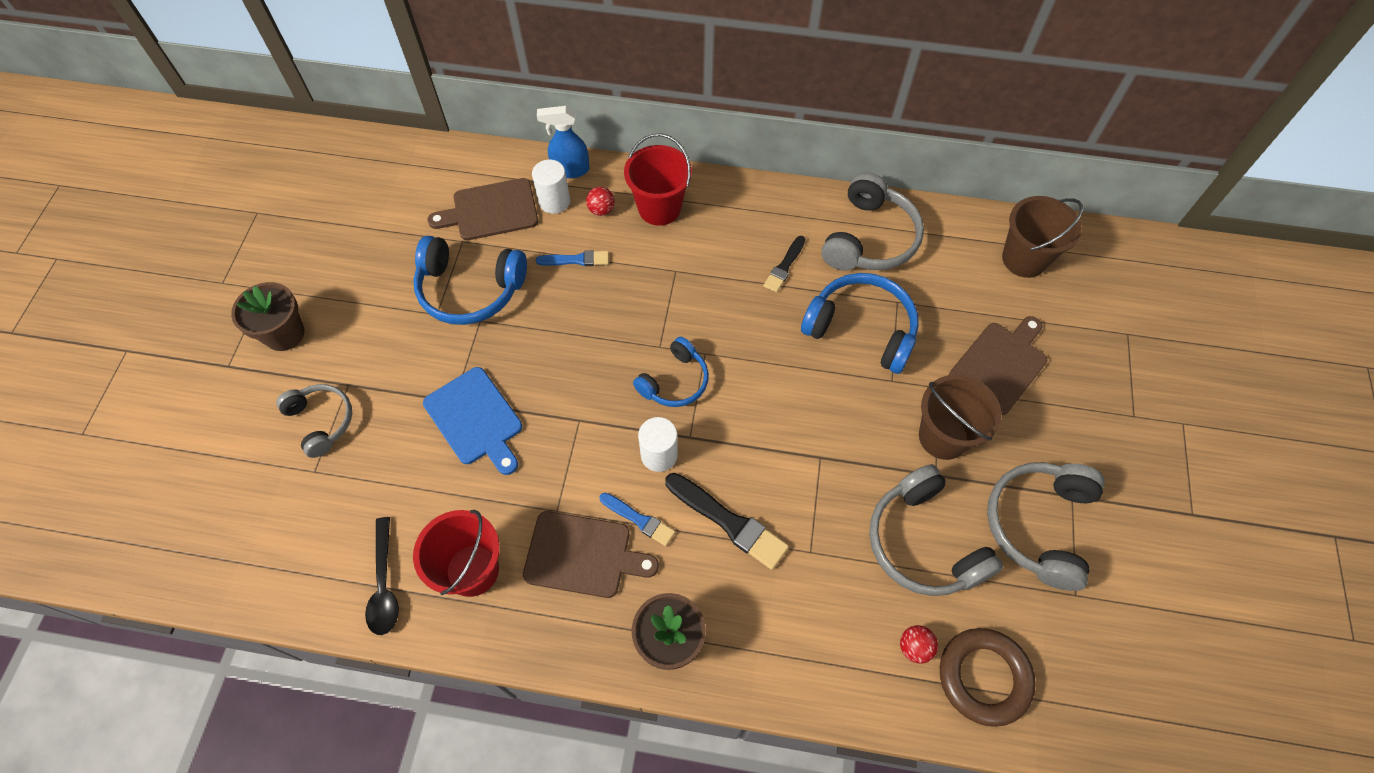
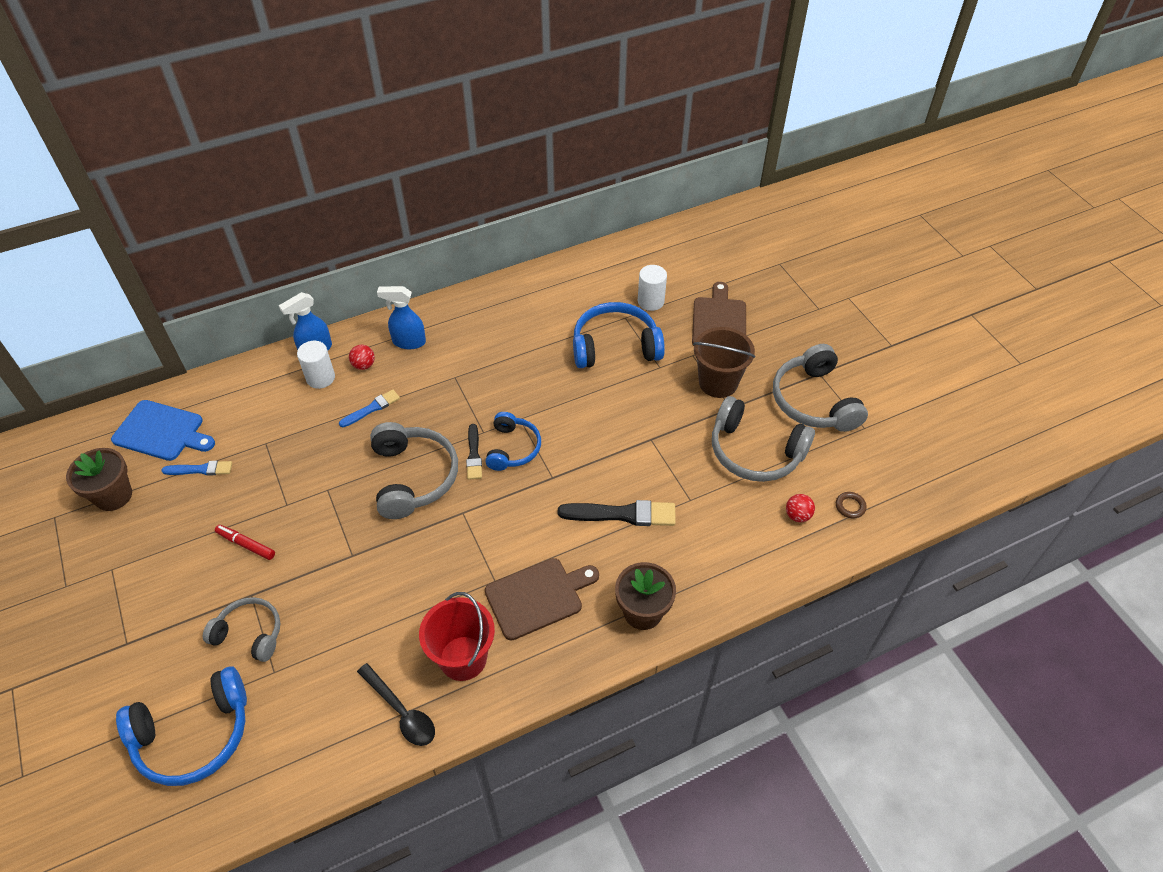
camera: 35 degrees left, 10 degrees down
brown flower pot [231,282,304,351] -> brown flower pot moved to [66,448,132,511]
blue headphones [413,236,527,325] -> blue headphones moved to [116,667,247,786]
blue cutting board [423,367,522,475] -> blue cutting board moved to [111,400,215,461]
brown cutting board [427,178,538,240] -> none
blue brush [600,493,675,546] -> blue brush moved to [161,461,232,476]
red bucket [624,133,692,226] -> blue spray bottle [377,286,426,349]
white cylinder [638,417,678,472] -> white cylinder moved to [638,265,667,311]
black brush [763,236,805,293] -> black brush moved to [466,424,482,480]
grey headphones [821,172,924,271] -> grey headphones moved to [370,422,458,519]
brown ring [940,628,1036,727] -> brown ring [836,492,867,519], size x0.43
brown bucket [1002,196,1083,278] -> none
none -> red marker [215,525,275,560]

